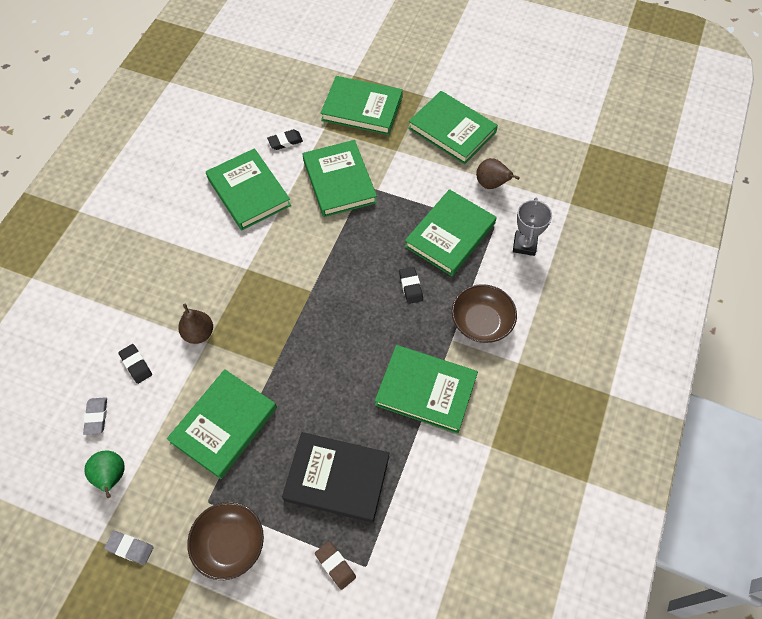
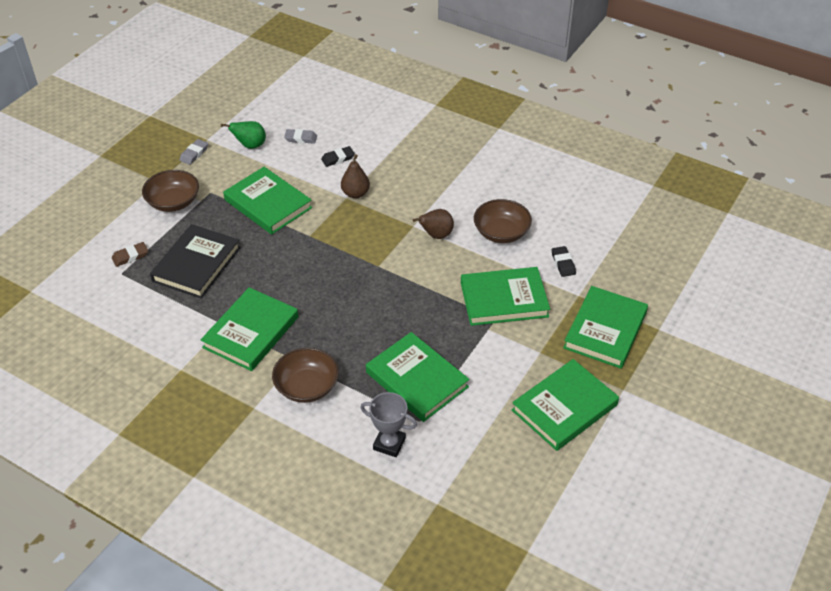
camera: 100 degrees right, 15 degrees down
green book [206,148,291,230] -> brown bowl [474,199,532,243]
black eraser [399,267,423,304] -> none
brown pear [476,158,520,189] -> brown pear moved to [413,209,454,239]

